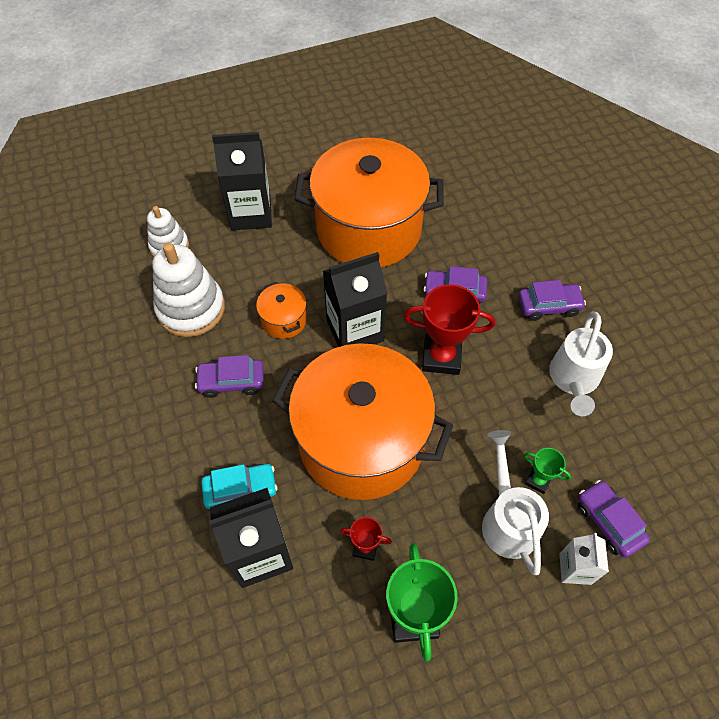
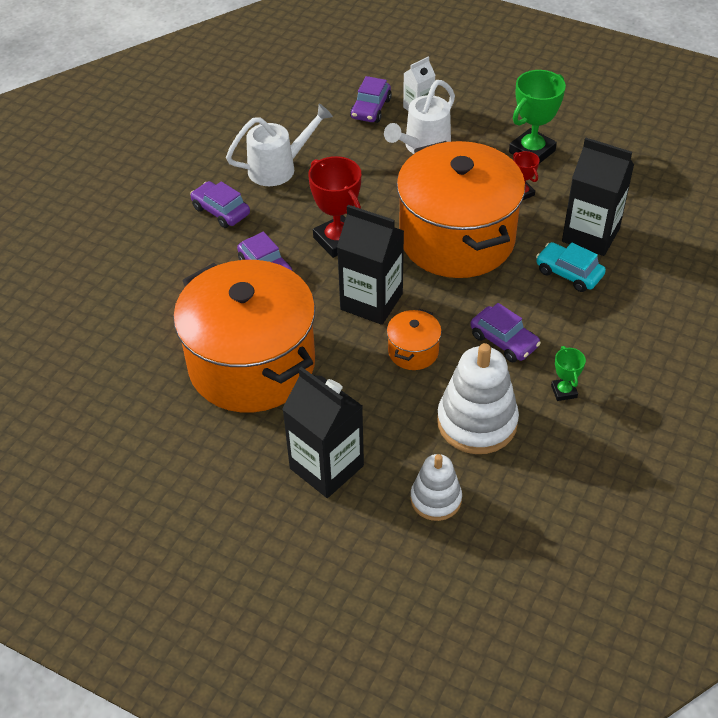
camera: 130 degrees left, 10 degrees down
green trophy [524,448,571,494] -> green trophy moved to [551,346,586,401]

